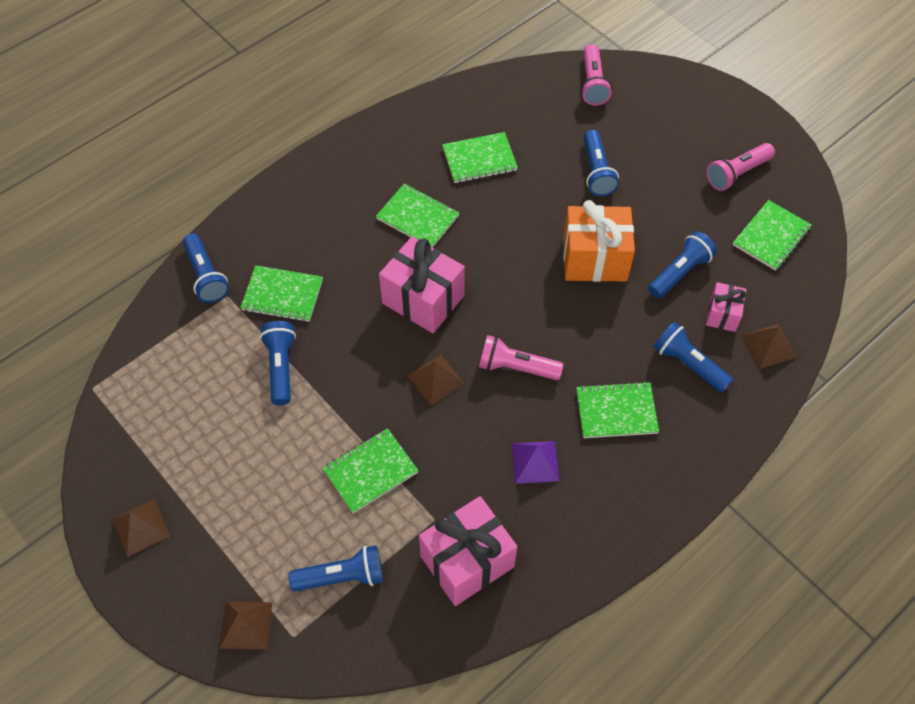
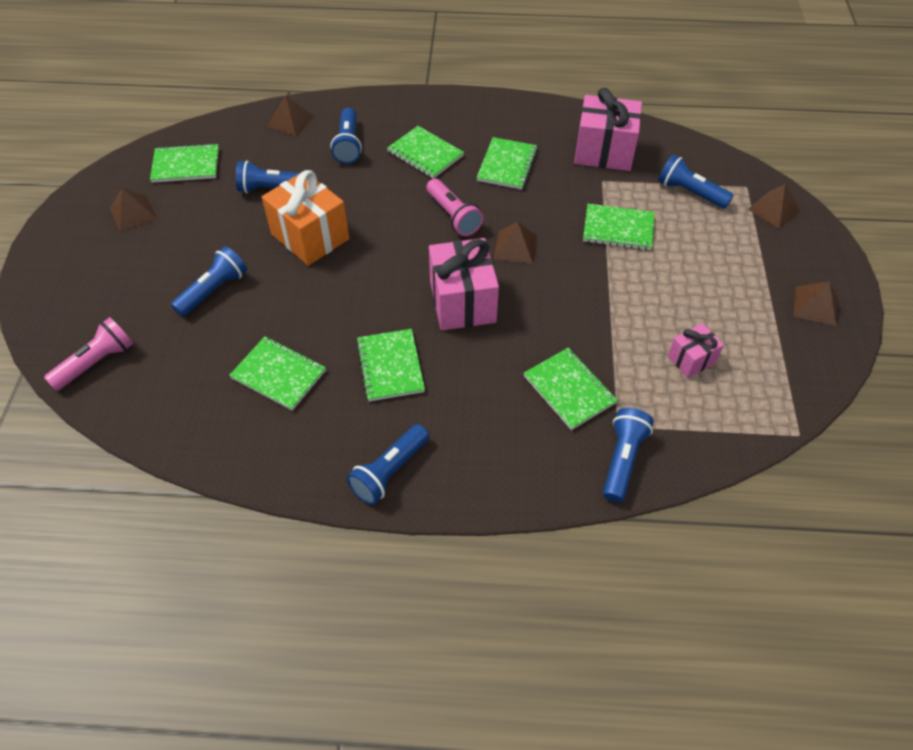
camera: 135 degrees left, 5 degrees down
blue flashlight [260,321,296,405] -> blue flashlight moved to [347,424,429,505]
purple pyramid [512,441,559,484] -> green notebook [477,137,538,189]
pink flashlight [706,143,775,191] -> brown pyramid [109,188,157,232]
pink gift [706,282,747,332] -> pink gift moved to [668,323,724,378]

